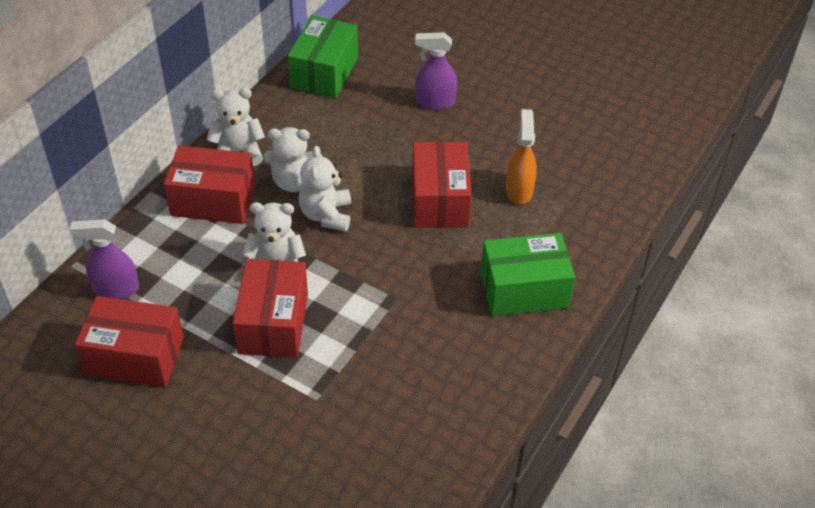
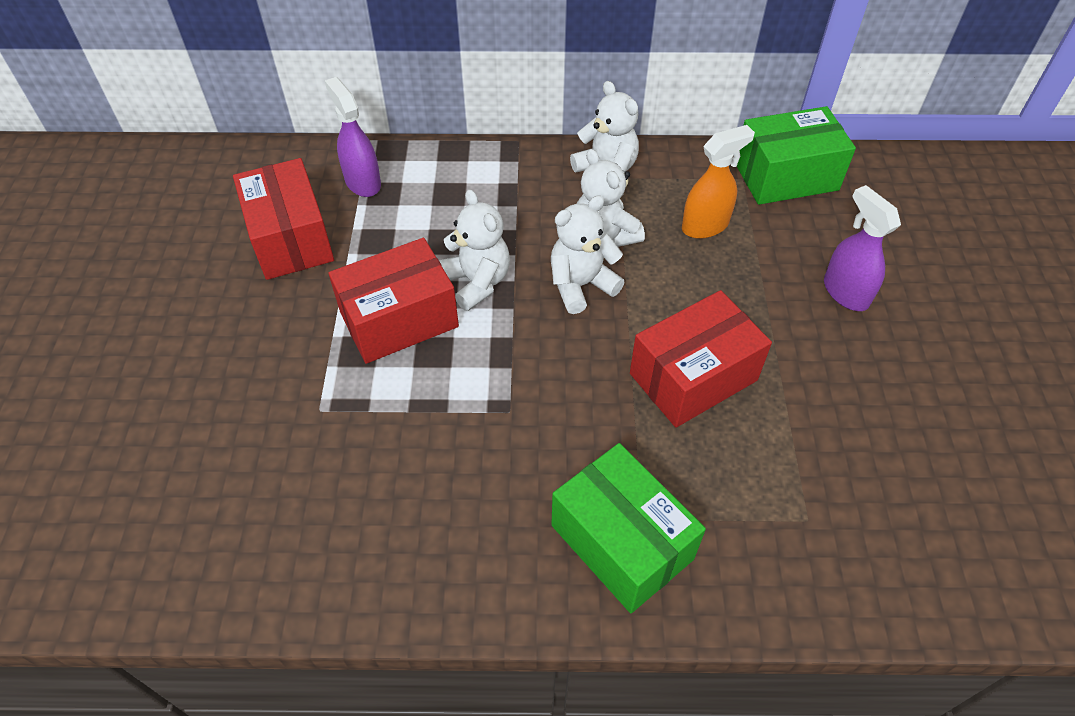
camera: 60 degrees right, 5 degrees up
red box [164,145,255,224] -> none
orange spray bottle [506,109,537,204] -> orange spray bottle moved to [682,125,755,239]

